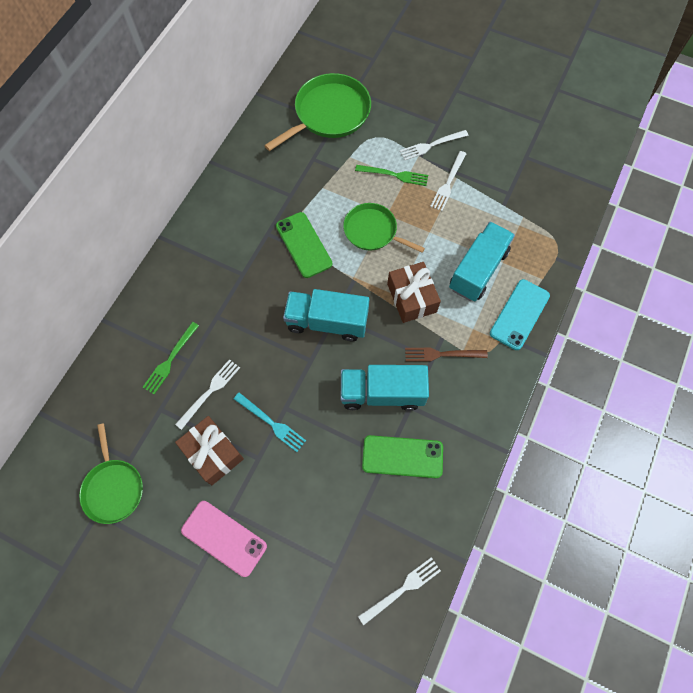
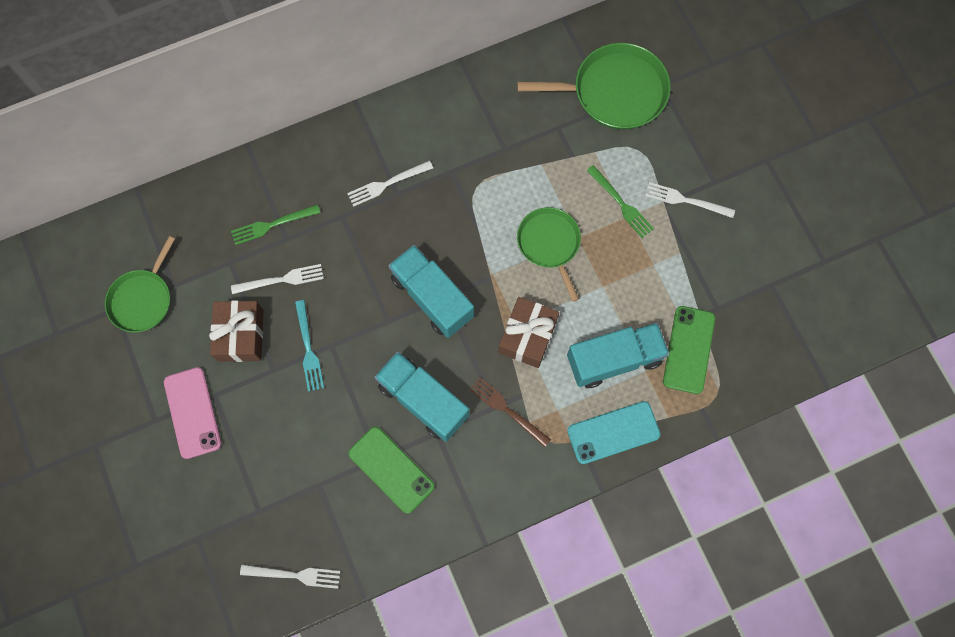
camera: 40 degrees right, 5 degrees up
green phone [276,212,332,278] -> green phone moved to [663,306,715,394]
white fork [430,151,466,211] -> white fork moved to [347,160,433,207]

